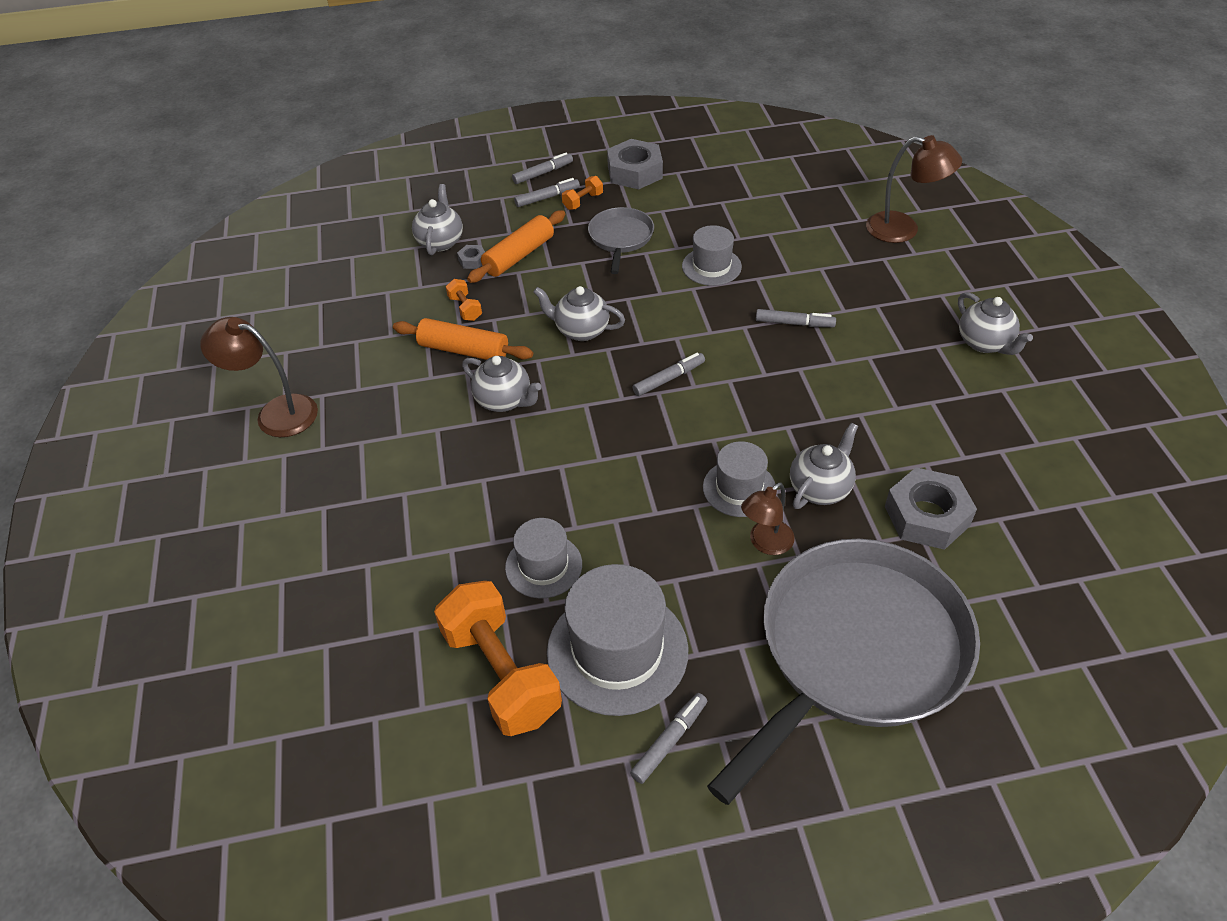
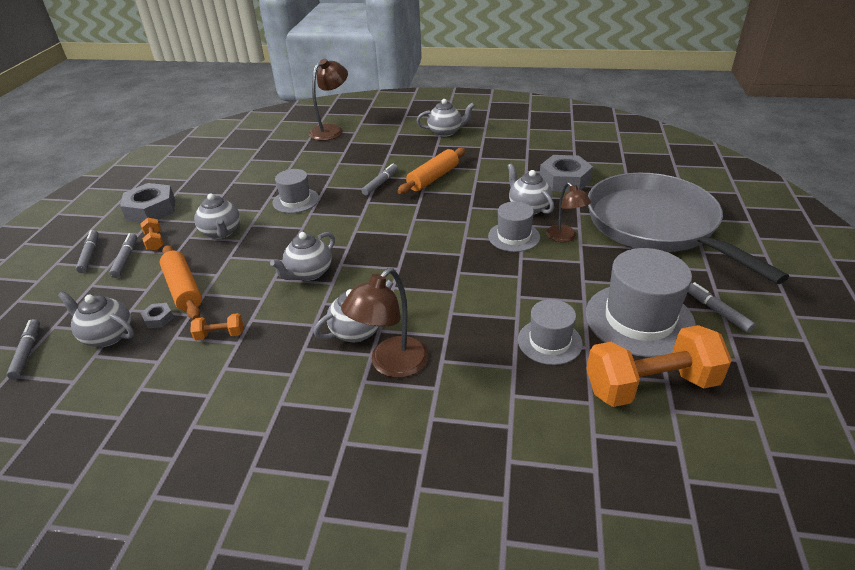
camera: 70 degrees left, 10 degrees down
brown lamp [200,317,318,437] -> brown lamp moved to [341,268,428,378]
orange rolling pin [393,318,533,360] -> orange rolling pin moved to [397,148,465,194]
grey pan [588,207,654,274] -> grey teapot [194,194,240,239]
grey marker [633,353,705,396] -> grey marker moved to [7,319,40,380]

